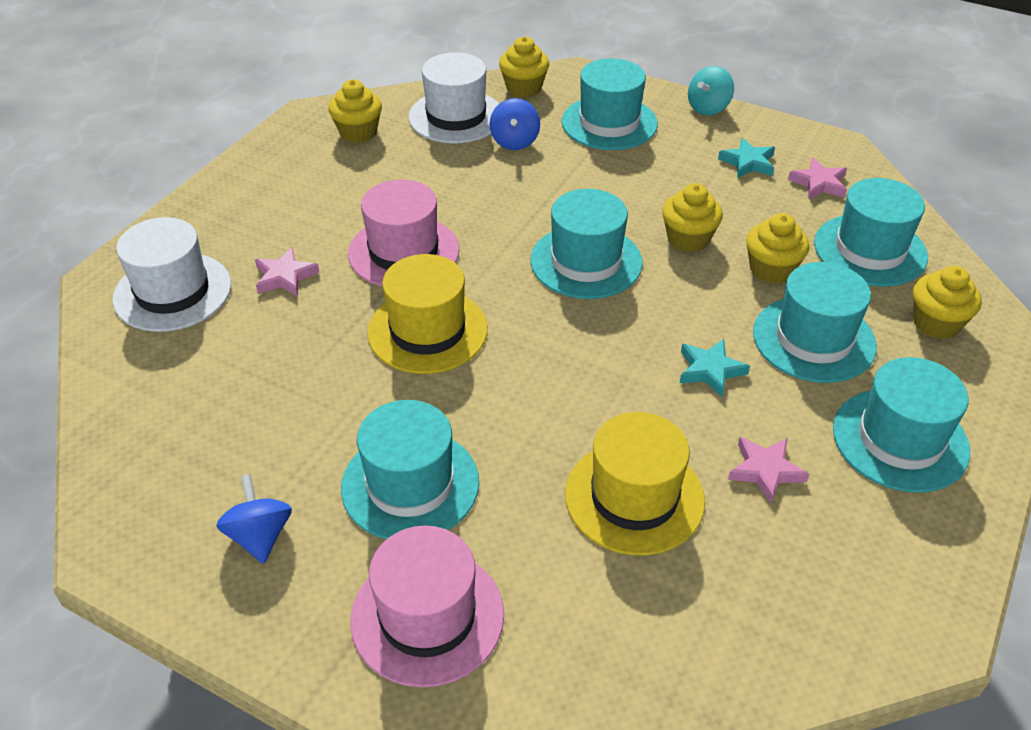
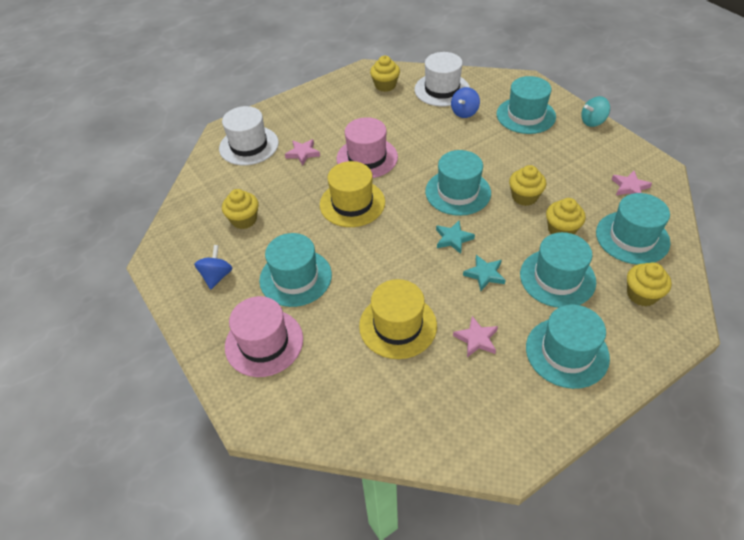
camera: 30 degrees right, 5 degrees up
yellow cupcake [499,37,549,98] -> yellow cupcake moved to [222,189,259,229]
turquoise star [718,138,775,178] -> turquoise star moved to [436,221,475,254]

